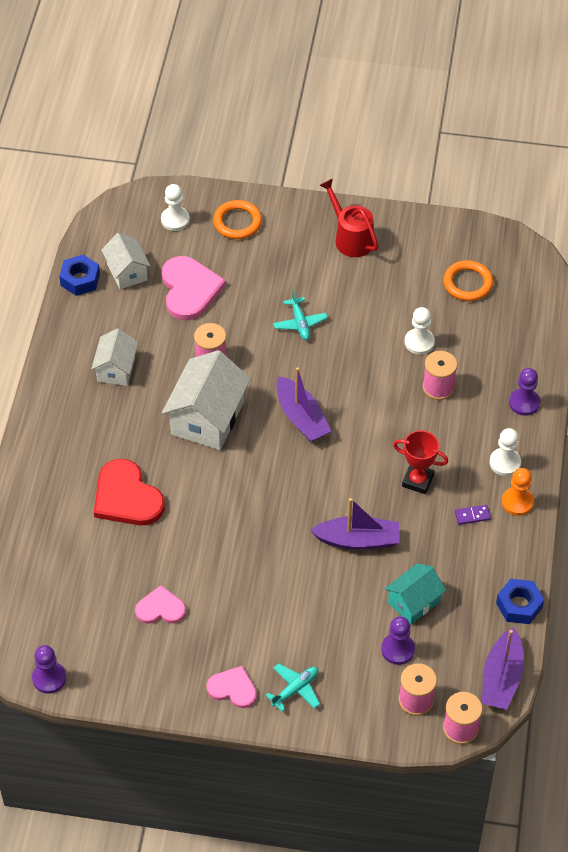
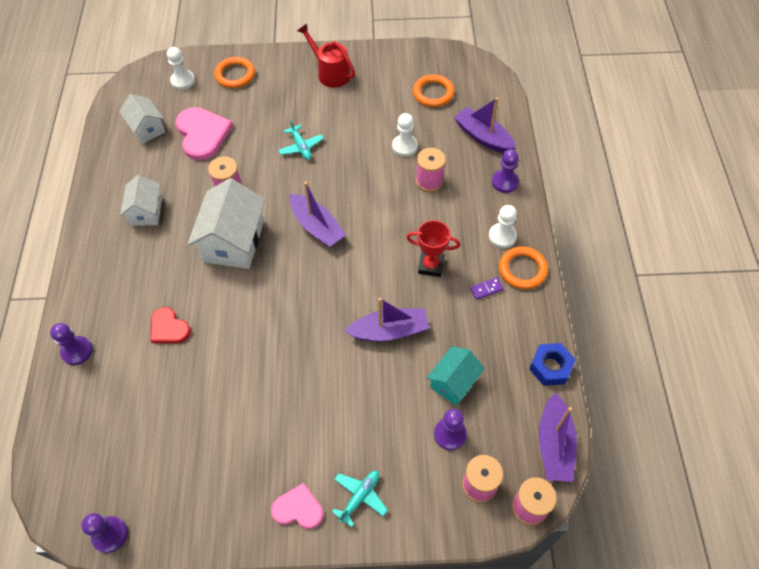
camera: 10 degrees left, 5 degrees up
blue nut [59,254,100,296] -> none
red heart [94,459,165,525] -> red heart [151,307,191,343], size x0.59
pink heart [135,585,186,624] -> none
orange pawn [502,468,534,516] -> orange ring [499,247,548,289]
none -> purple pawn [50,323,93,365]
none -> purple boat [454,97,516,153]

